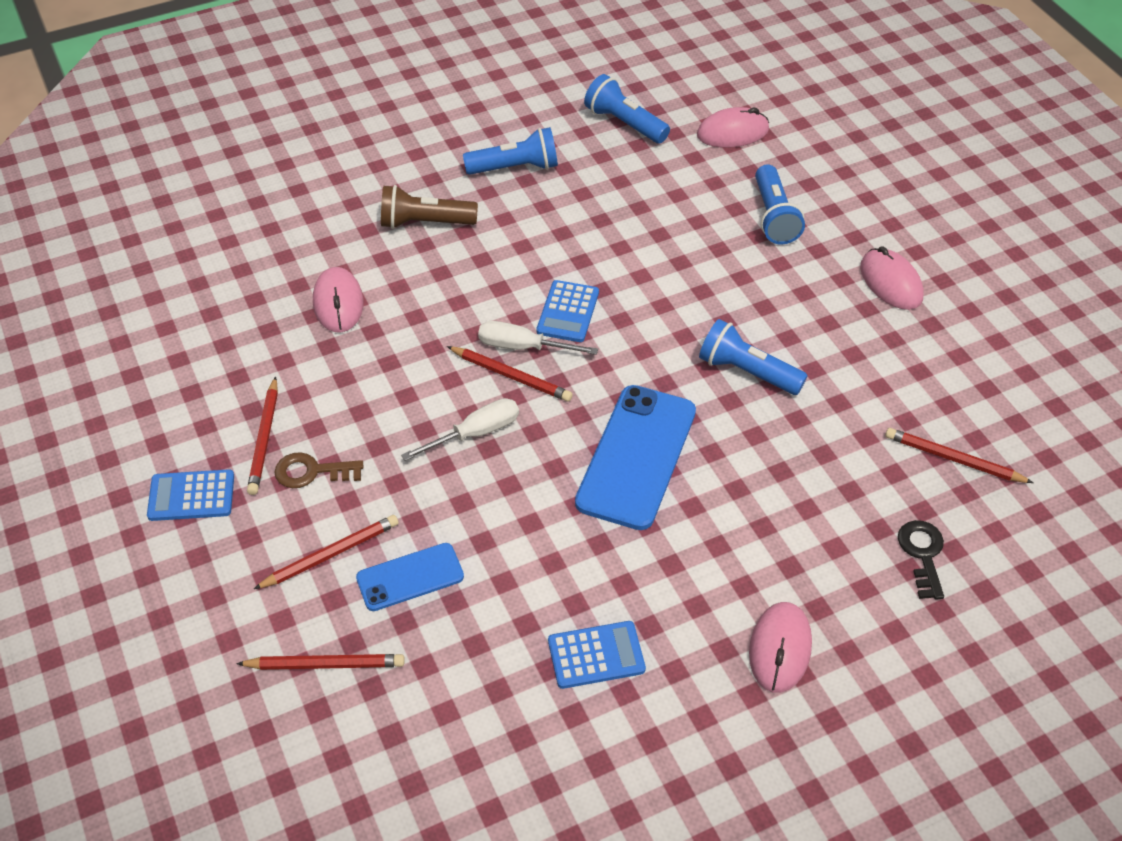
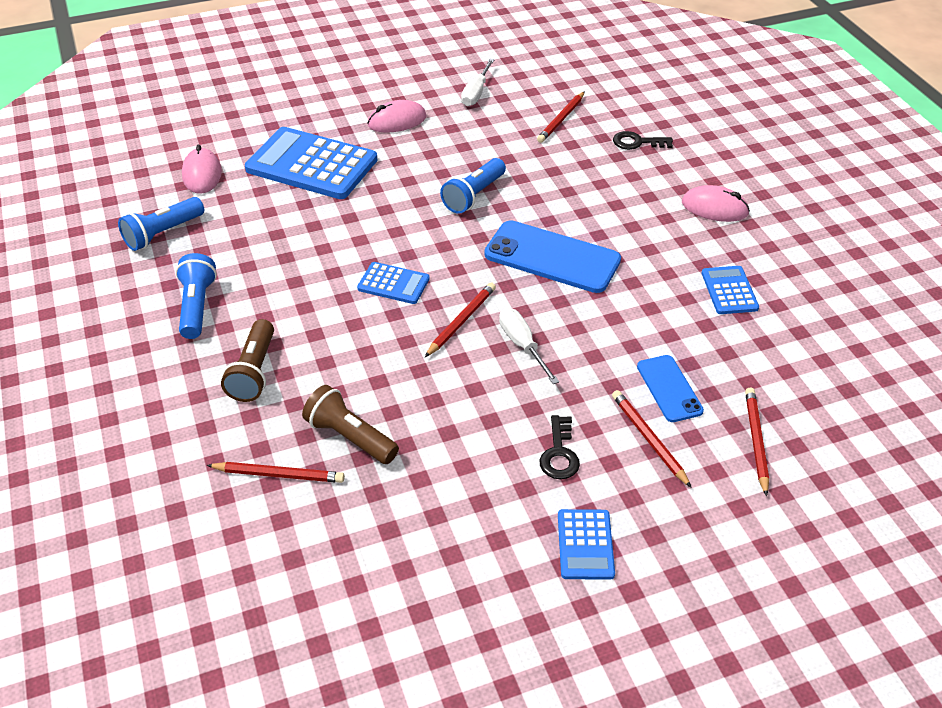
camera: 85 degrees left, 5 degrees down
red pencil [247,376,278,495] -> red pencil moved to [207,462,345,483]
brown key [275,452,363,488] -> black key [539,415,580,479]
pink mouse [313,267,363,332] -> brown flashlight [302,385,399,464]
white screwdriver [478,321,598,355] -> white screwdriver moved to [461,59,495,106]
blue flashlight [755,164,805,244] -> blue calculator [245,127,377,199]

